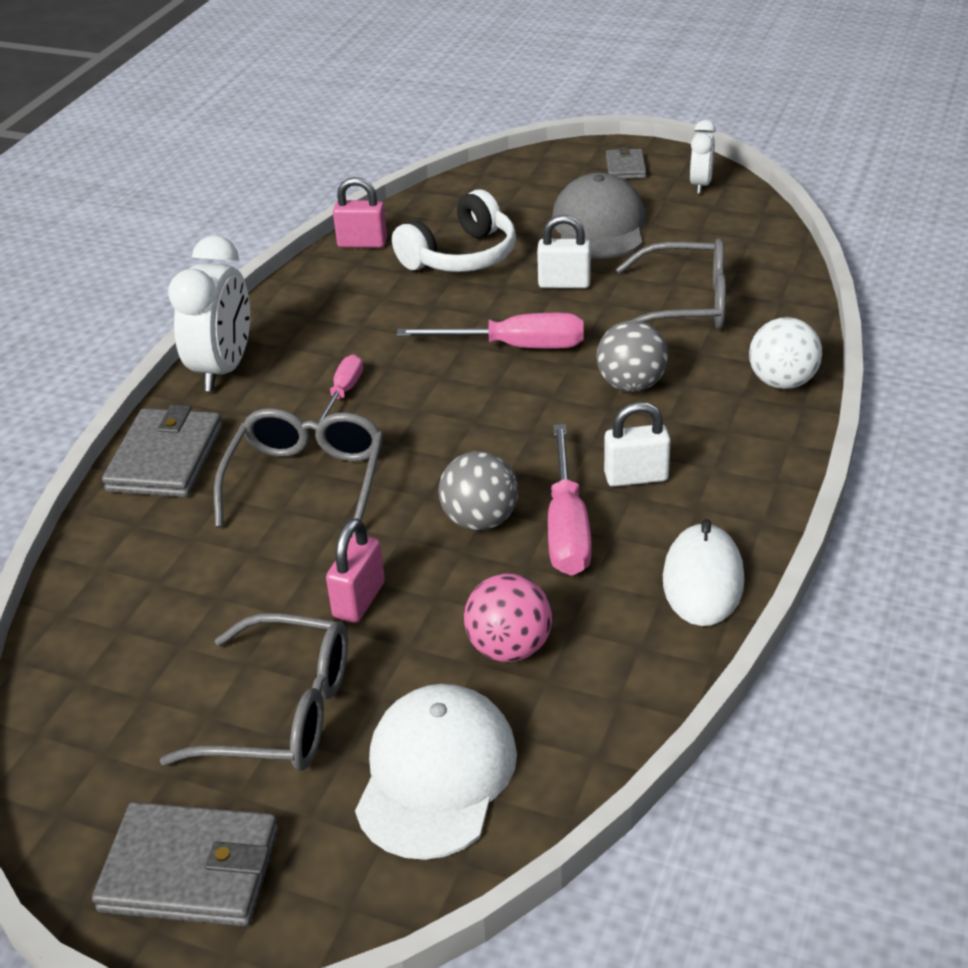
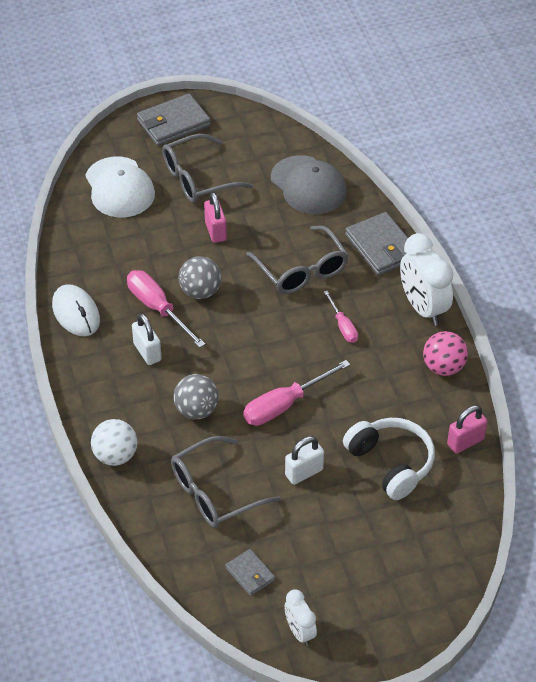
camera: 140 degrees right, 10 degrees up
white headphones [392,190,516,272] -> white headphones turned 135 degrees clockwise [343,418,435,500]
pink ball [464,574,552,662] -> pink ball moved to [423,331,468,376]
grey cap [552,173,646,259] -> grey cap moved to [271,155,347,214]
white padlock [604,402,671,487] -> white padlock turned 75 degrees counterclockwise [132,313,162,365]
grey wallet [606,147,646,179] -> grey wallet moved to [225,549,275,596]

